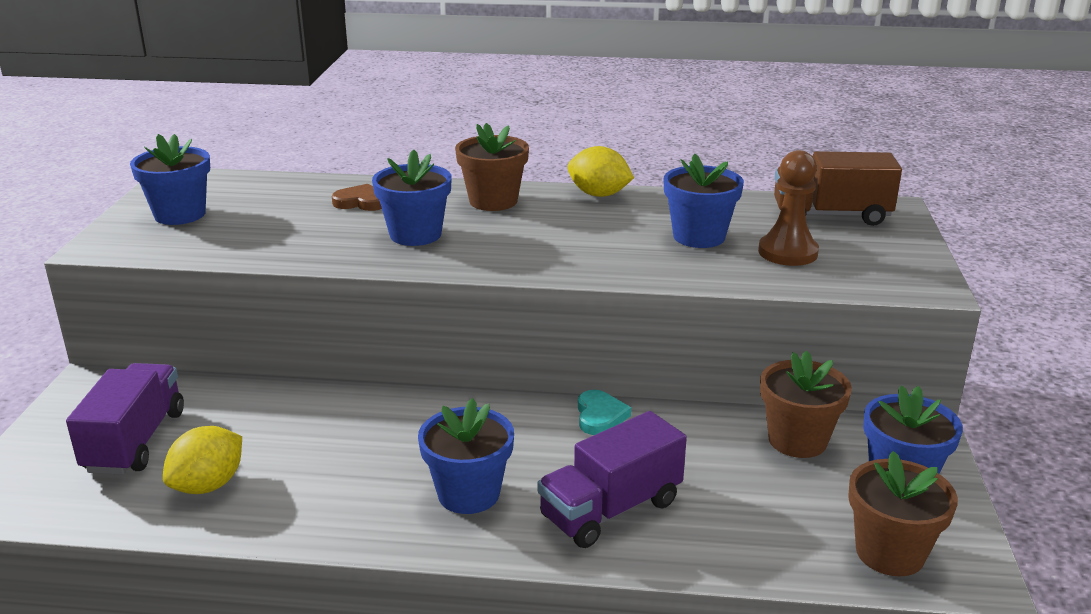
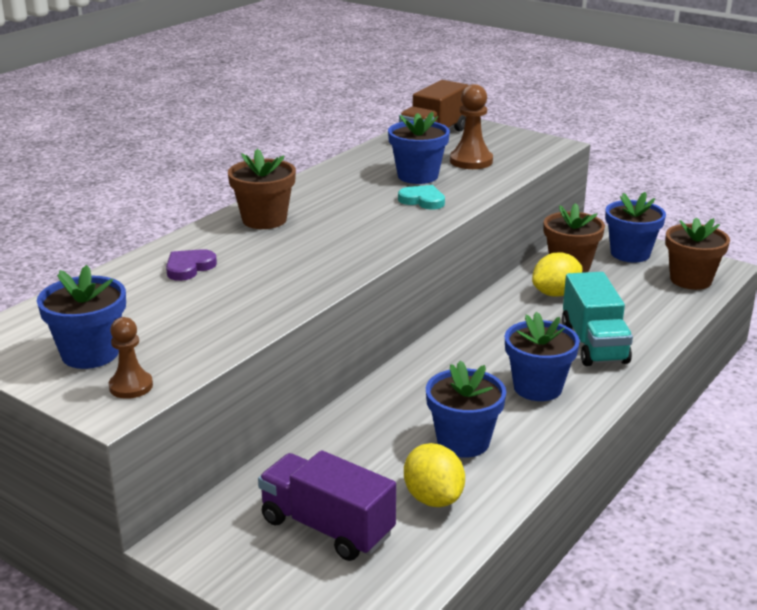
camera: 60 degrees left, 0 degrees up
brown heart [332,184,382,211] -> purple heart [166,249,217,281]
blue flower pot [372,150,452,246] -> blue flower pot moved to [426,360,506,458]
purple truck [537,411,687,548] -> turquoise truck [562,272,633,366]
yellow lemon [567,146,634,197] -> yellow lemon moved to [532,252,582,297]
turquoise heart [578,390,631,435] -> turquoise heart moved to [398,185,445,210]
none -> brown pawn [109,317,153,399]

